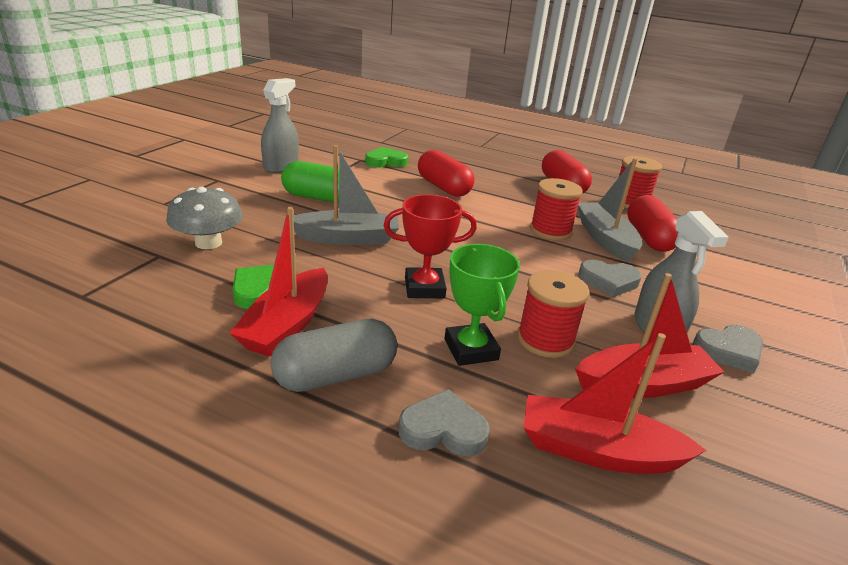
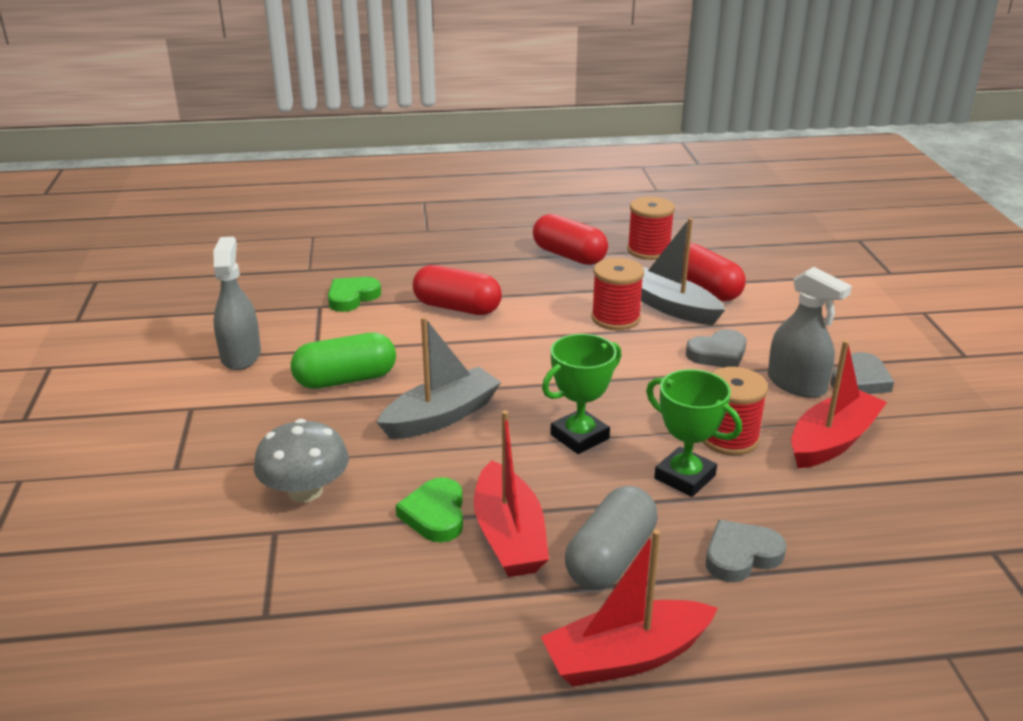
camera: 30 degrees left, 0 degrees up
red trophy [384,194,477,298] -> green trophy [542,334,621,454]
red boat [524,333,706,474] -> red boat moved to [541,529,718,687]

